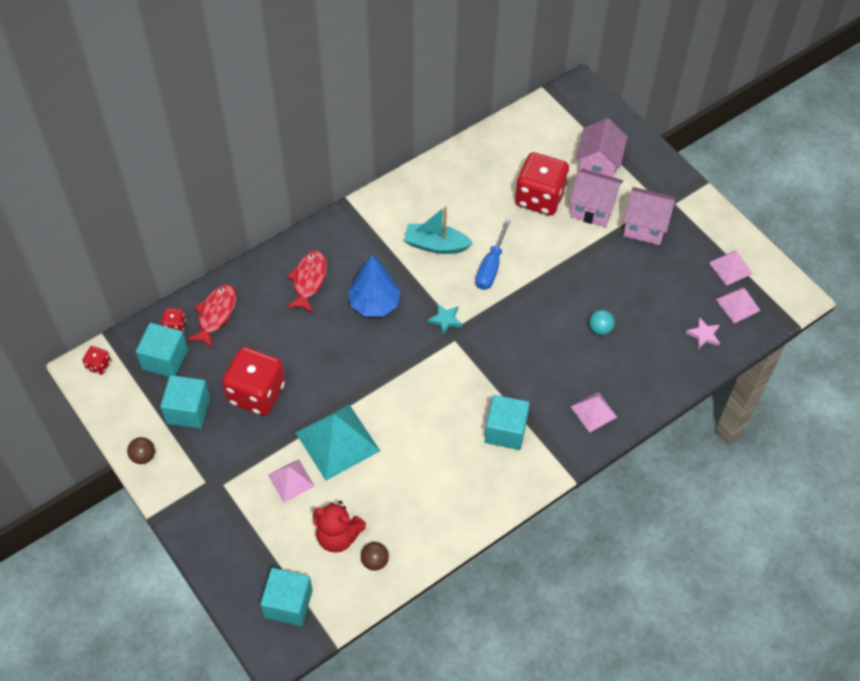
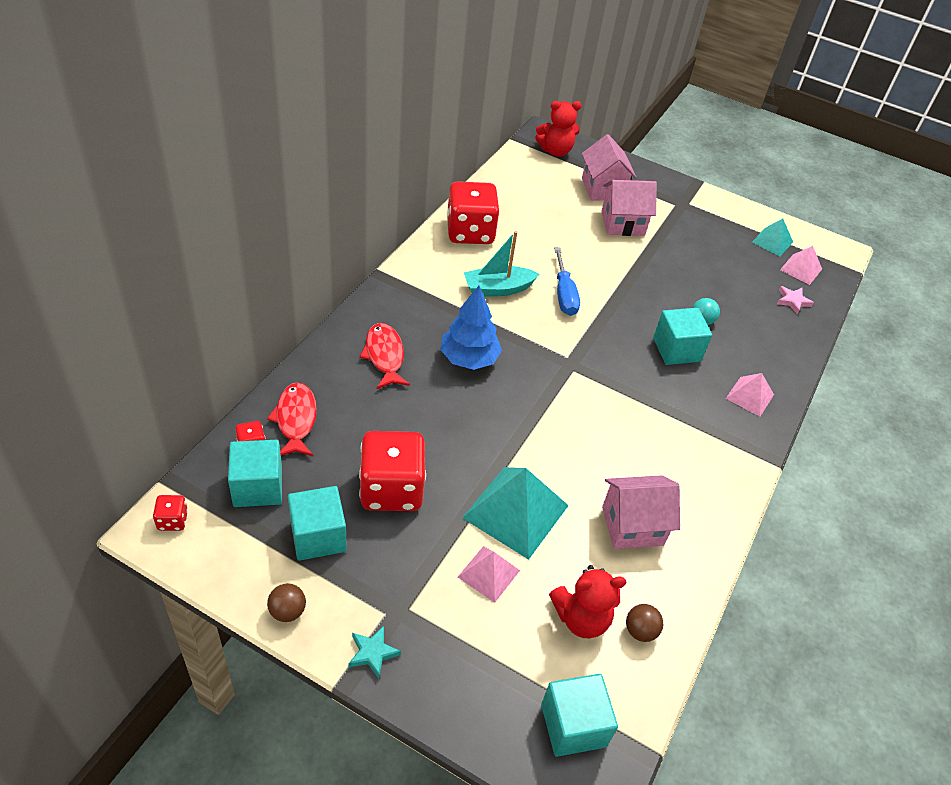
camera: 30 degrees left, 10 degrees down
turquoise star [428,304,462,335] -> turquoise star moved to [348,626,401,679]
turquoise cube [485,395,530,450] -> turquoise cube moved to [653,308,712,365]
red dice [515,152,569,216] -> red dice moved to [447,181,500,244]
pink house [623,187,675,245] -> pink house moved to [602,475,680,549]
pink pyramid [709,251,753,286] -> turquoise pyramid [752,219,793,256]
none -> red teddy bear [535,101,582,156]

